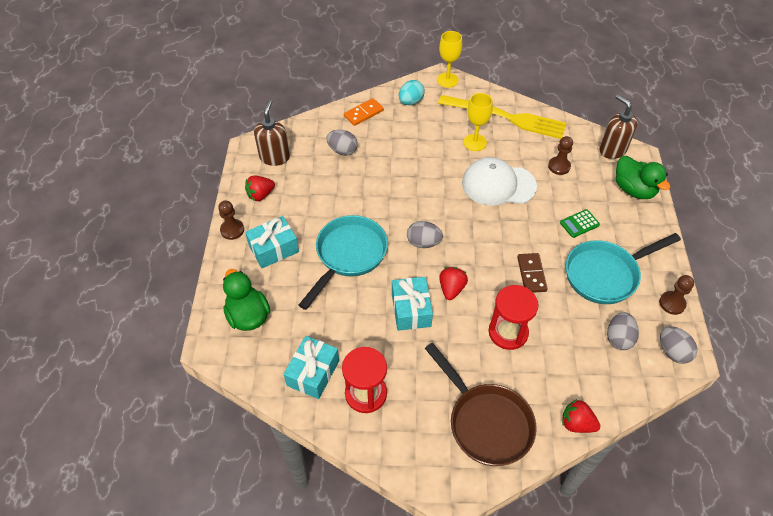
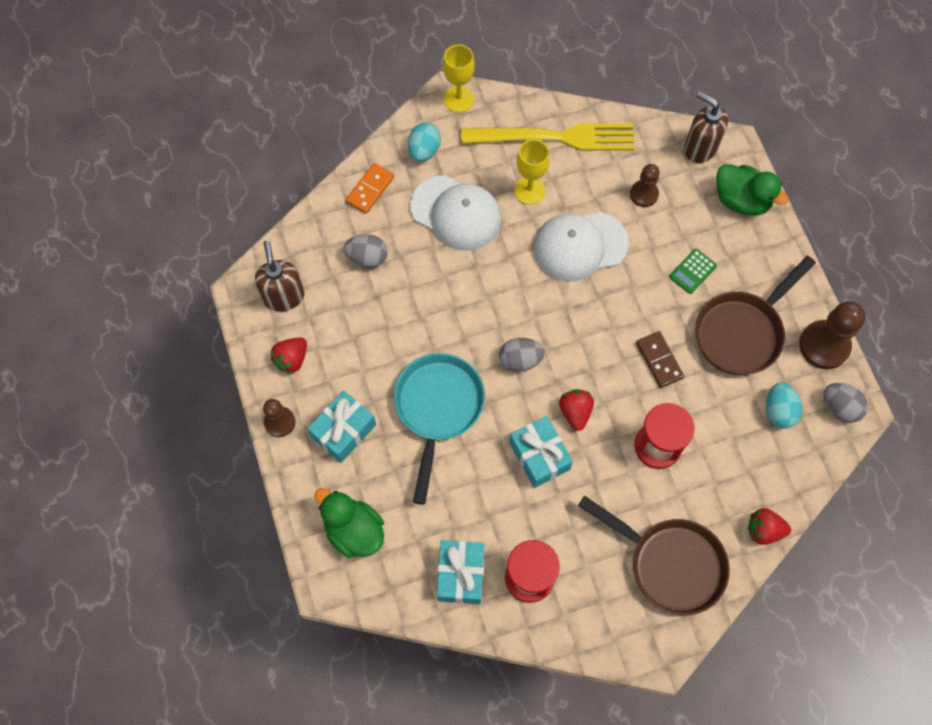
camera: 20 degrees left, 15 degrees up
turquoise pan [566,233,681,304] -> brown pan [695,256,816,375]
grey egg [607,312,639,350] -> turquoise egg [766,382,802,428]
brown pawn [659,275,694,315] -> brown pawn [799,301,865,369], size x1.67
none -> white cap [410,175,501,251]

